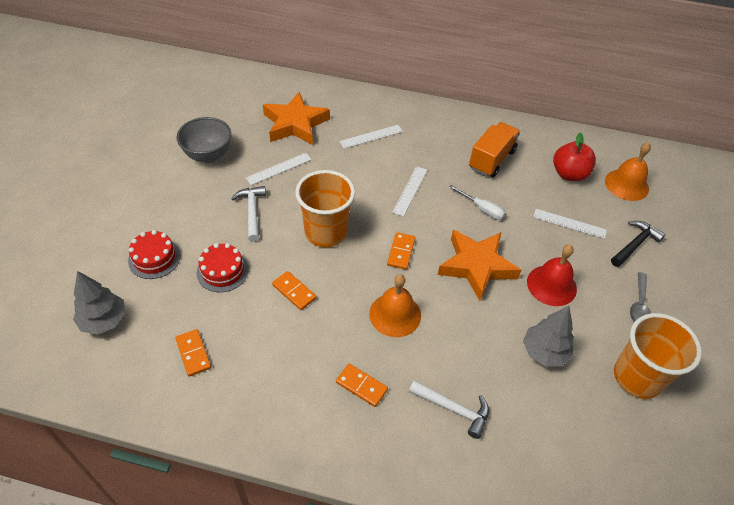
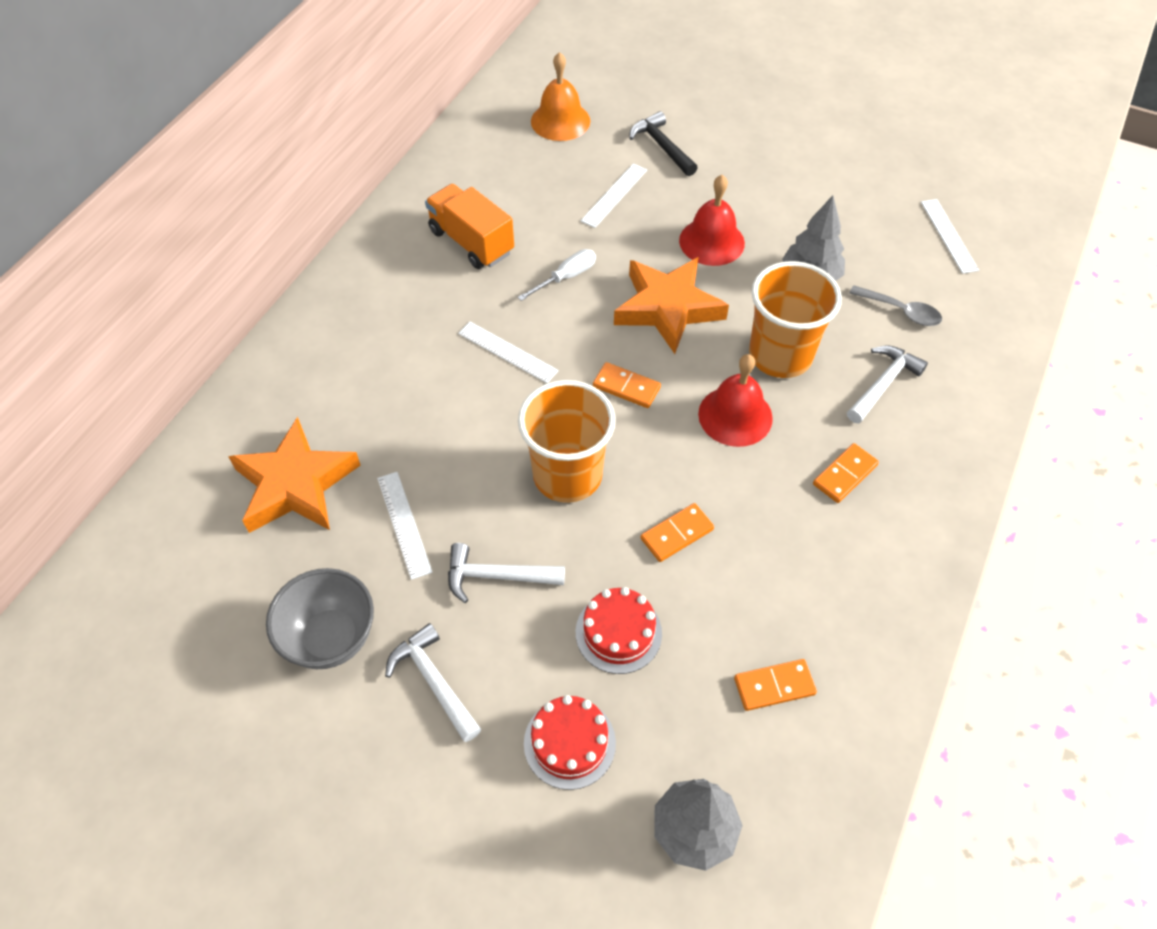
camera: 75 degrees left, 5 degrees up
white ruler [339,125,403,149] -> white ruler moved to [921,199,979,274]
orange bell [369,274,421,337] -> red bell [698,354,773,447]
red apple [553,133,596,181] -> none
orange cup [614,313,702,399] -> orange cup moved to [749,261,842,378]
grey spoon [630,272,651,322] -> grey spoon moved to [849,285,942,326]
none -> white hammer [385,623,481,742]

